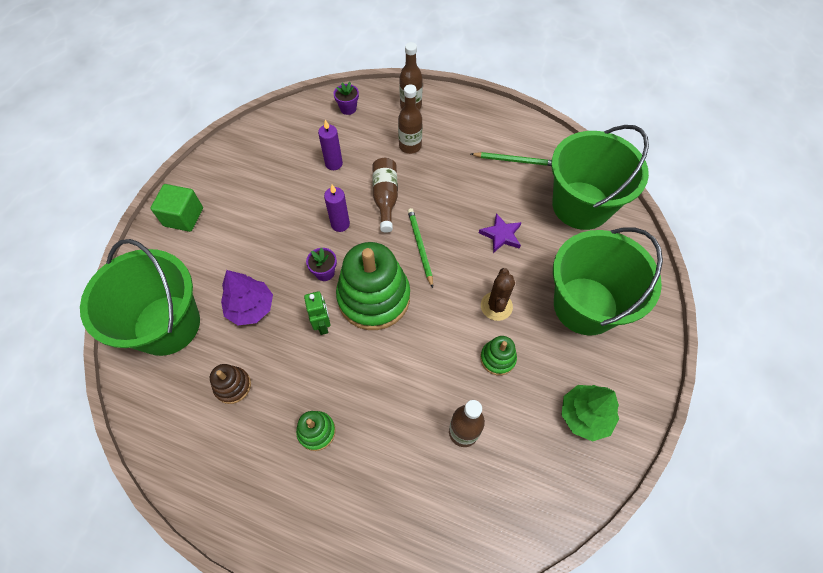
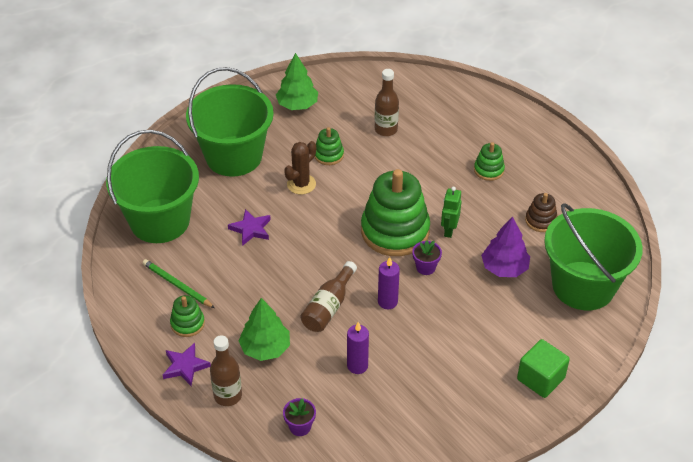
camera: 150 degrees left, 15 degrees down
brown bottle [398,84,422,154] -> green tree [239,298,290,361]
green pencil [408,208,433,288] -> none
none -> purple star [163,343,211,386]
none -> green stacking toy [170,295,205,337]

